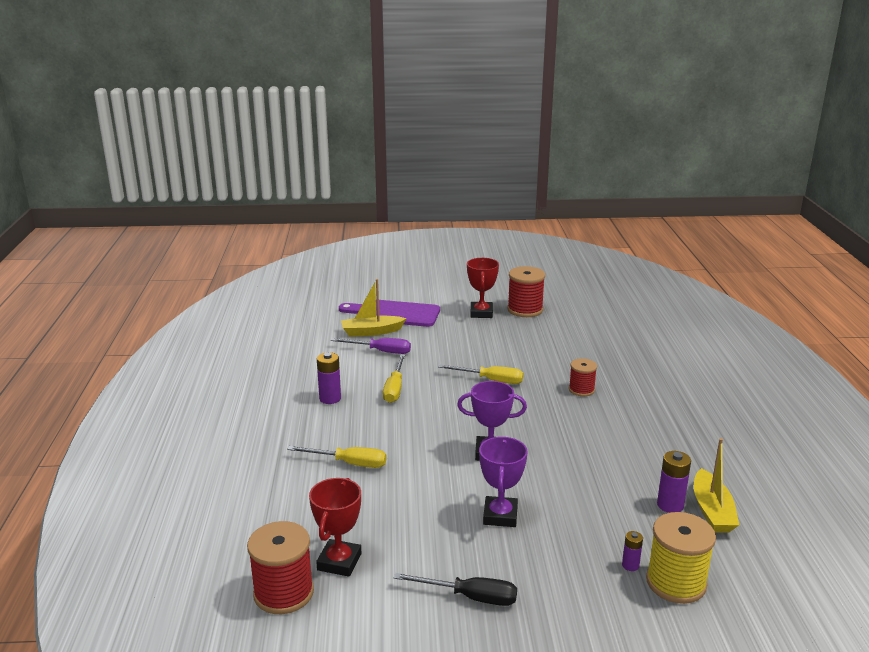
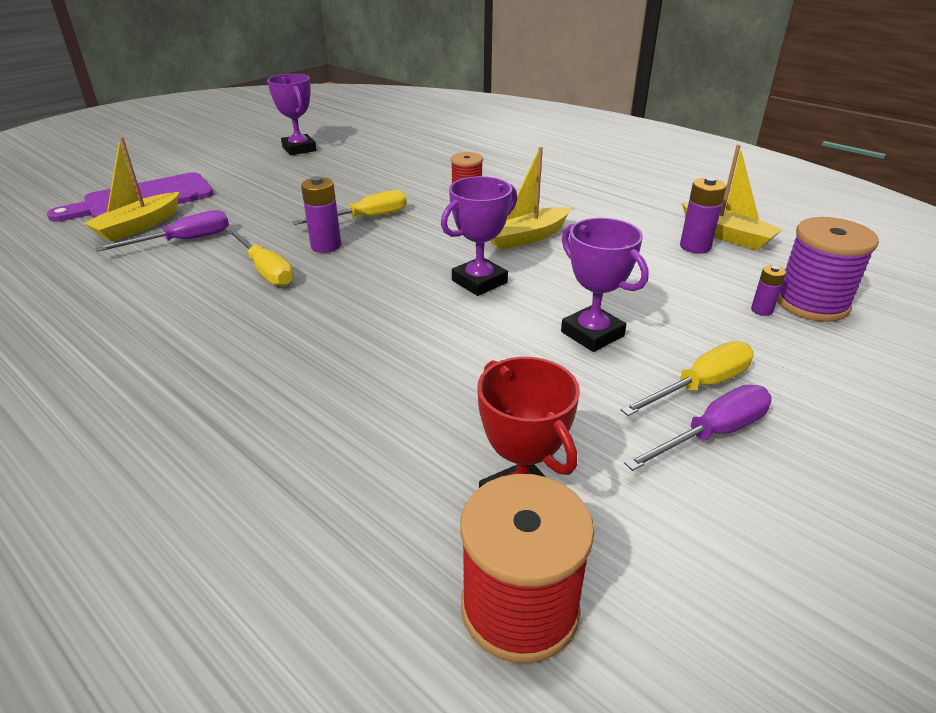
camera: 45 degrees left, 10 degrees up
yellow screwdriver [287,446,387,468] -> yellow screwdriver moved to [621,341,754,416]
purple battery [317,352,341,404] -> purple battery moved to [301,176,341,253]
black screwdriver [394,573,517,606] -> purple screwdriver [624,385,772,471]
red trophy [467,258,499,318] -> none
red spool [507,266,545,317] -> purple trophy [267,74,317,155]
yellow spool [646,512,716,604] -> purple spool [777,217,879,322]
none -> yellow boat [490,147,571,250]

